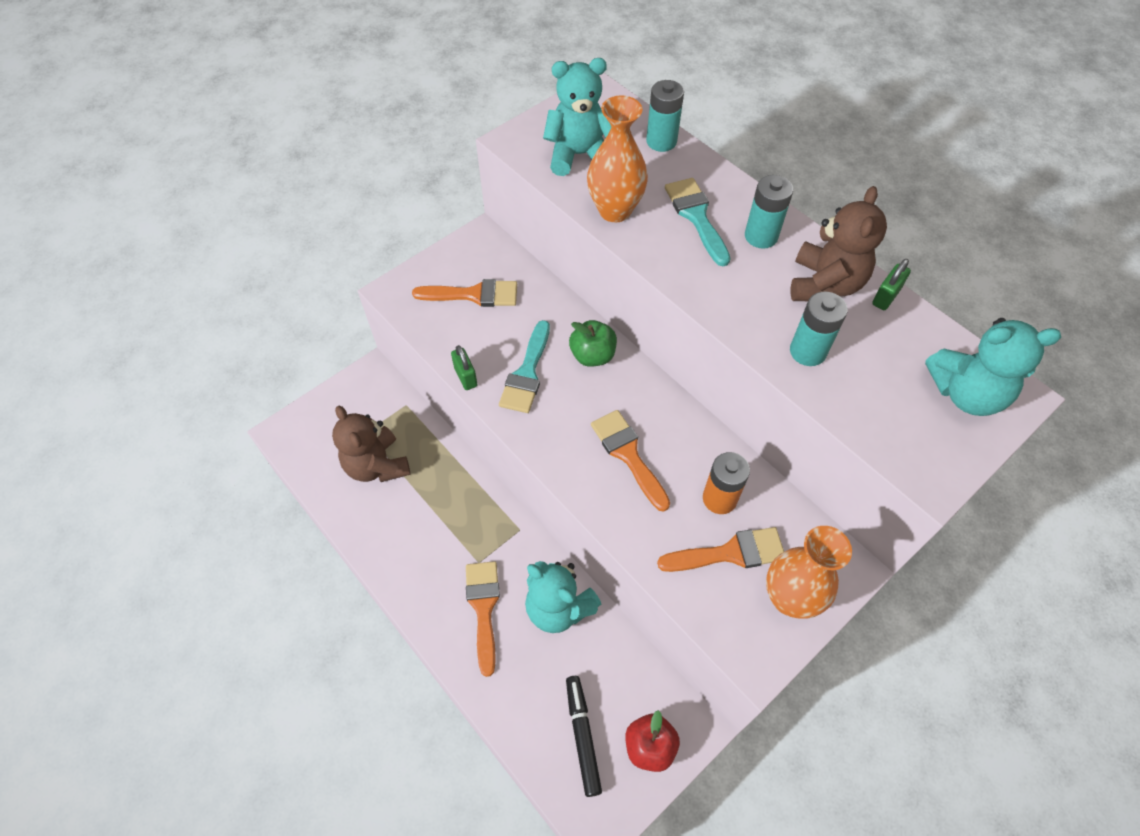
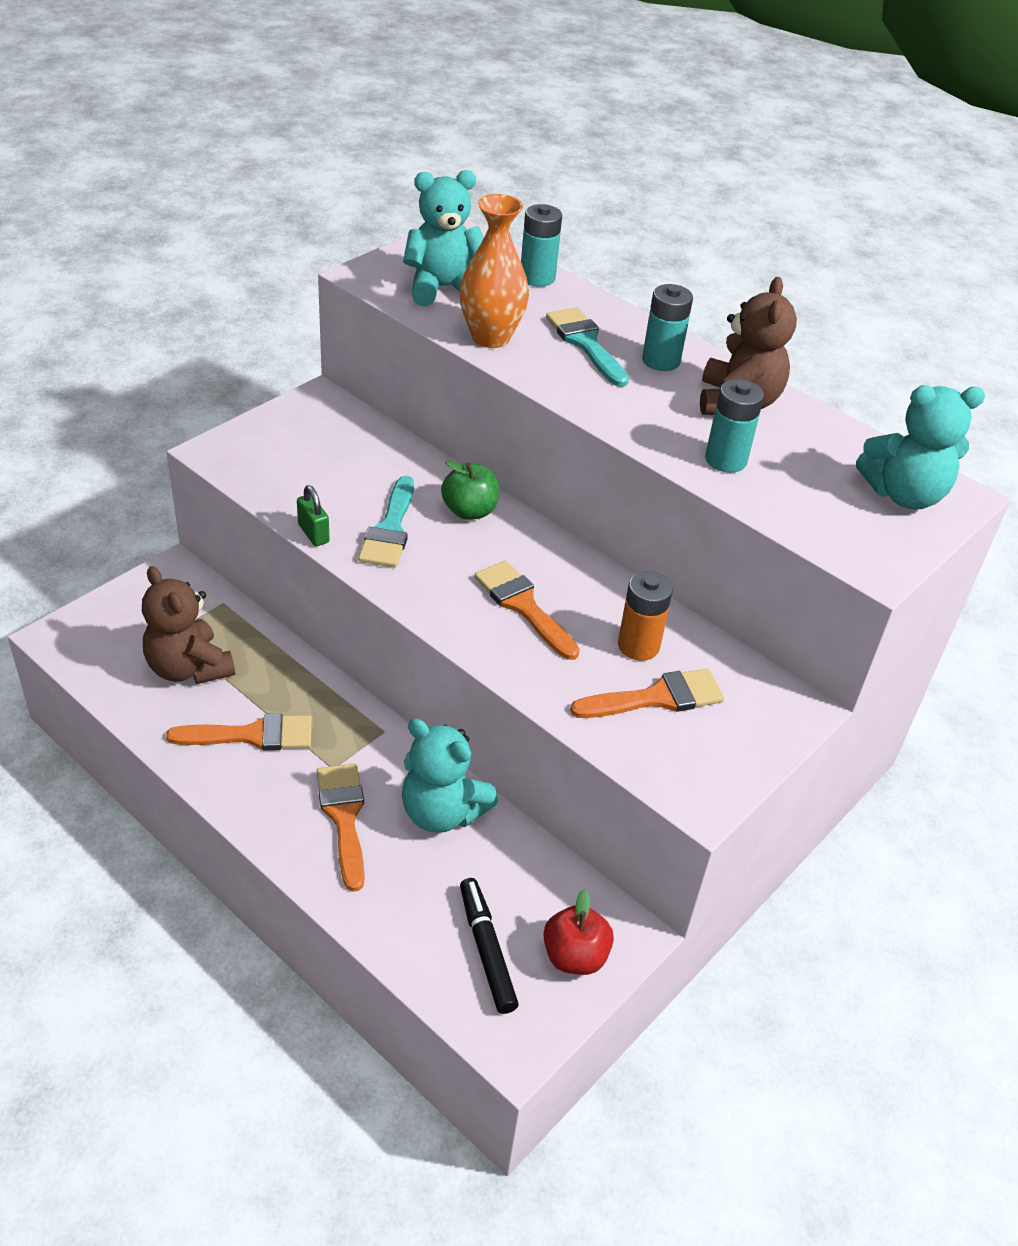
camera: 10 degrees left, 15 degrees down
orange brush [412,279,517,307] -> orange brush moved to [166,714,312,751]
orange vase [766,526,852,619] -> none
green padlock [872,259,911,310] -> none

